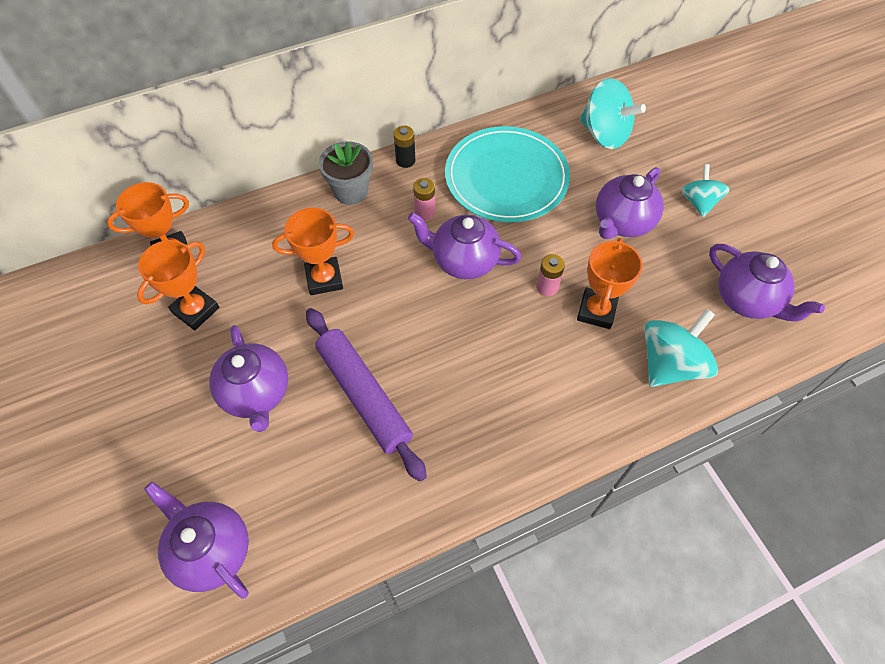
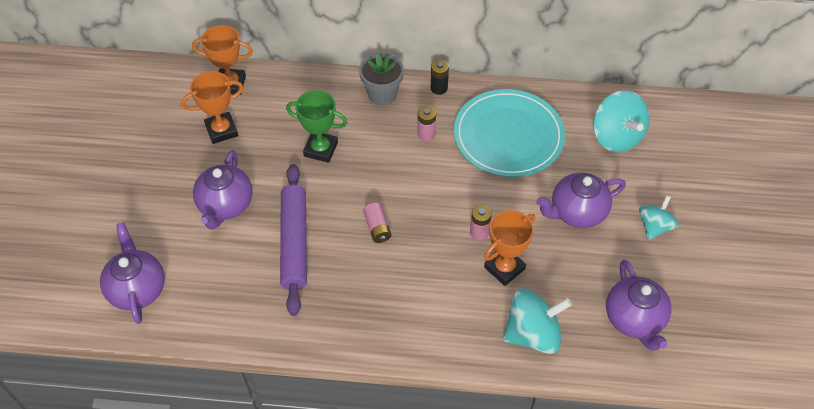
camera: 30 degrees right, 5 degrees down
orange trophy [272,208,354,295] -> green trophy [286,90,348,163]
purple teapot [408,212,521,279] -> none
none -> pink battery [363,203,391,243]

